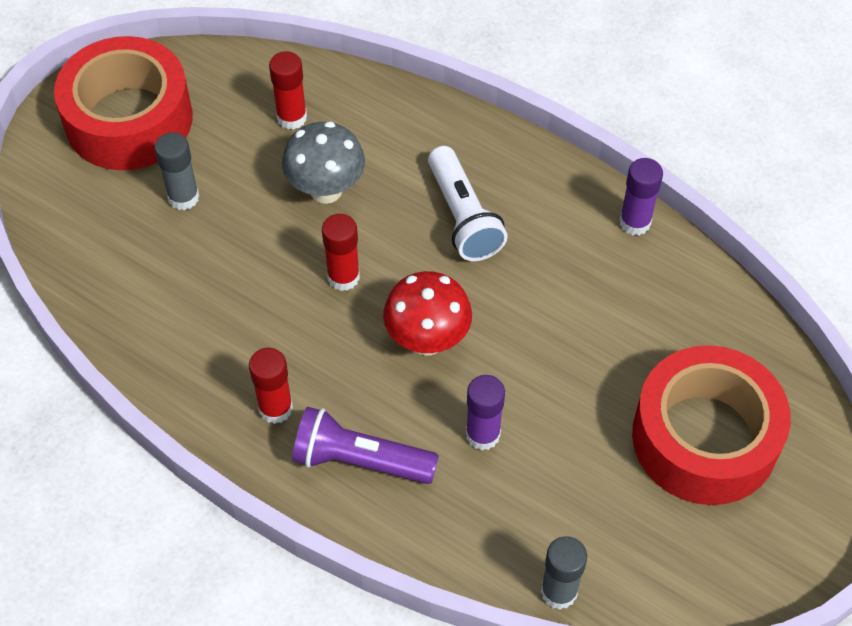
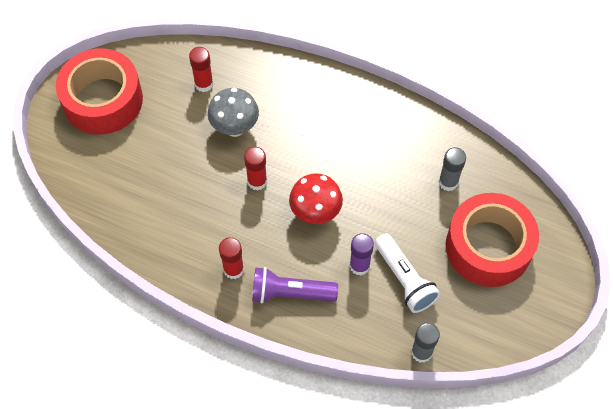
camera: 10 degrees left, 5 degrees up
grey glue stick [154,132,199,210] -> grey glue stick moved to [439,147,466,191]
white flashlight [428,146,508,261] -> white flashlight moved to [374,233,440,313]
purple glue stick [619,158,663,235] -> none

